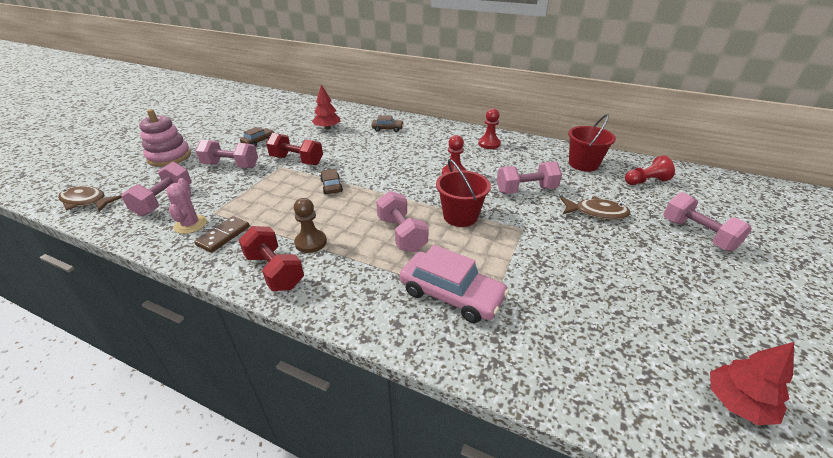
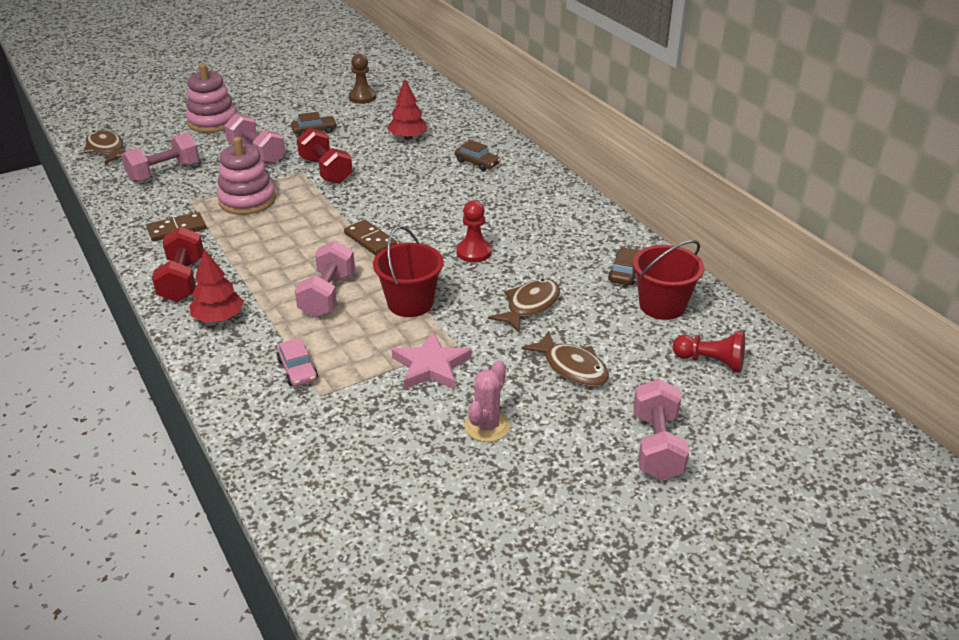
camera: 35 degrees right, 0 degrees up
pink cactus [166,178,207,234] -> pink cactus moved to [464,360,510,442]
brown pawn [294,198,327,253] -> brown pawn moved to [349,54,376,104]
brown car [320,169,343,194] -> brown car moved to [608,248,640,285]
pink car [400,245,509,323] -> pink car [277,338,318,387], size x0.53
red pawn [478,108,501,149] -> none
pink dumbbell [497,162,562,194] -> brown fish [488,279,560,333]
red tree [710,342,794,425] -> red tree moved to [190,249,244,322]
none -> pink stacking toy [217,137,276,215]
none -> brown domino [344,220,397,255]
none -> pink star [391,331,472,389]

